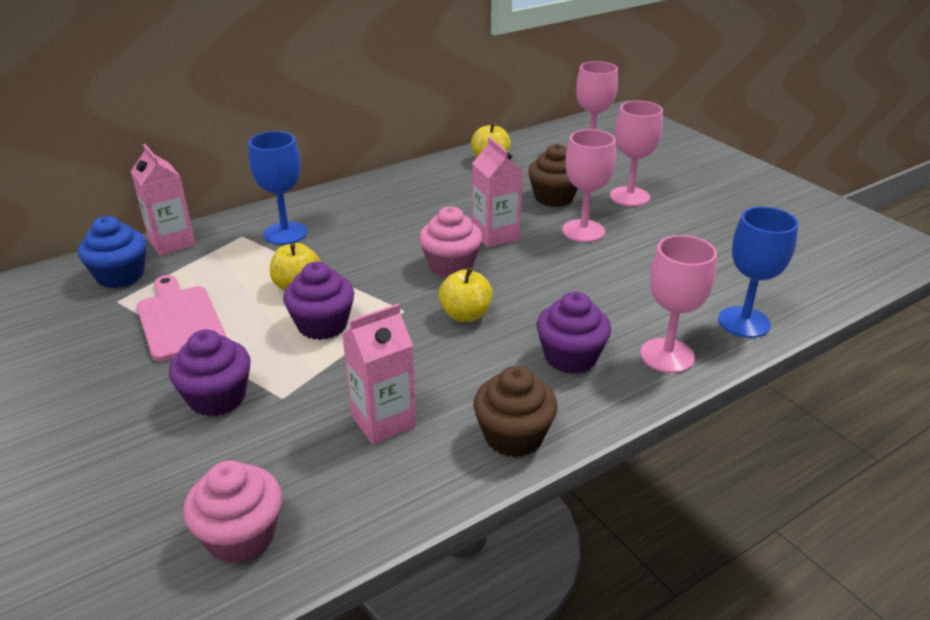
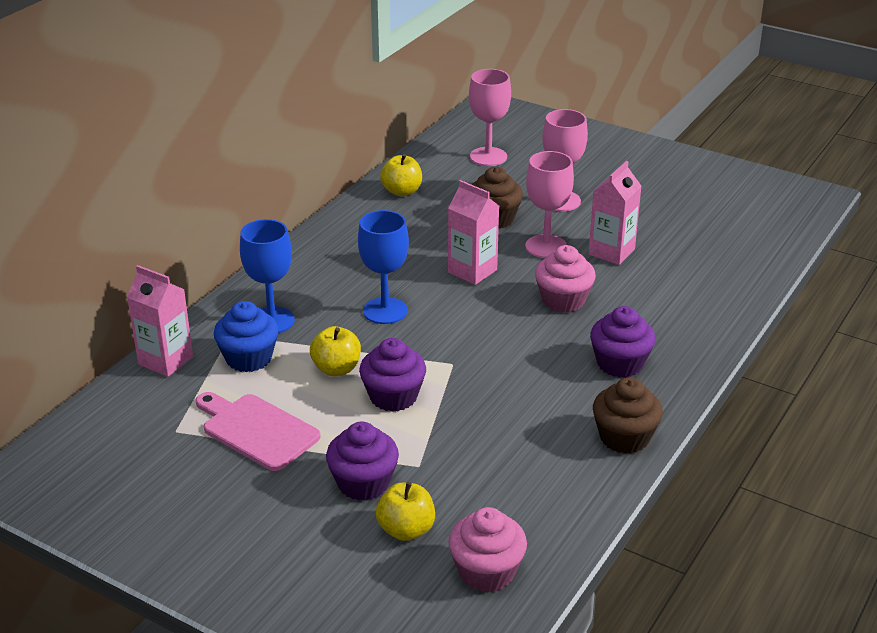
camera: 25 degrees left, 0 degrees up
blue cupcake [78,216,146,288] -> blue cupcake moved to [214,301,279,372]
pink carton [342,304,416,444] -> pink carton moved to [589,161,642,265]
pink cupcake [419,206,482,277] -> pink cupcake moved to [535,245,596,313]
yellow apple [438,267,493,322] -> yellow apple moved to [376,482,435,541]
pink goblet [640,235,717,373] -> none
blue goblet [718,206,798,338] -> blue goblet moved to [358,210,409,324]

